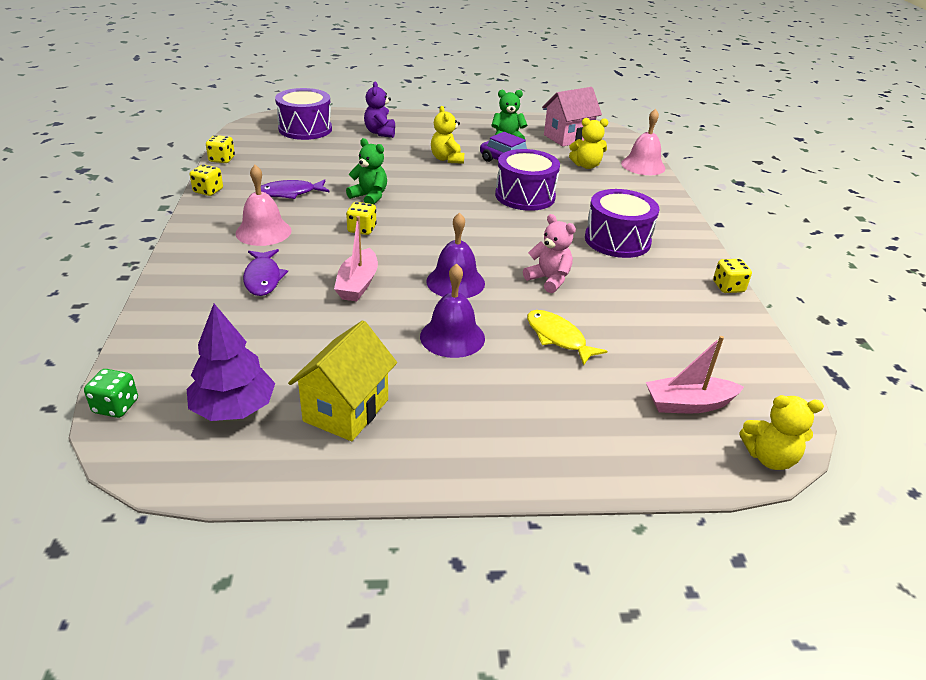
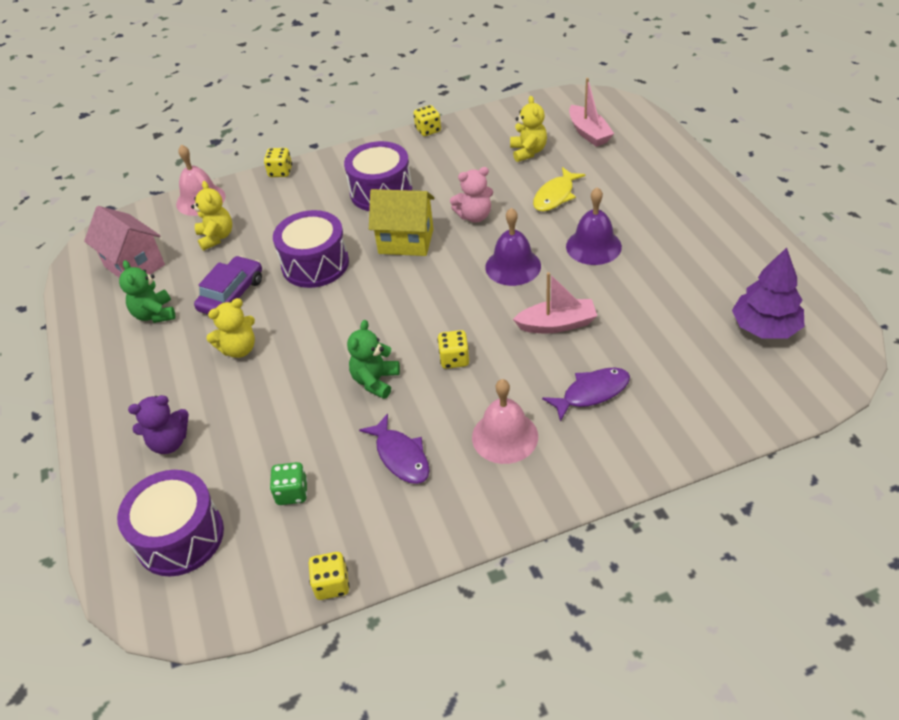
camera: 100 degrees left, 10 degrees up
green dice [84,369,138,418] -> green dice moved to [270,462,308,505]
yellow dice [190,164,223,196] -> yellow dice moved to [264,148,292,177]
yellow house [288,321,397,441] -> yellow house moved to [369,189,435,256]
pink teddy bear [523,214,576,293] -> pink teddy bear turned 135 degrees counterclockwise [450,167,493,223]
yellow teddy bear [739,395,824,470] -> yellow teddy bear moved to [510,96,547,162]

